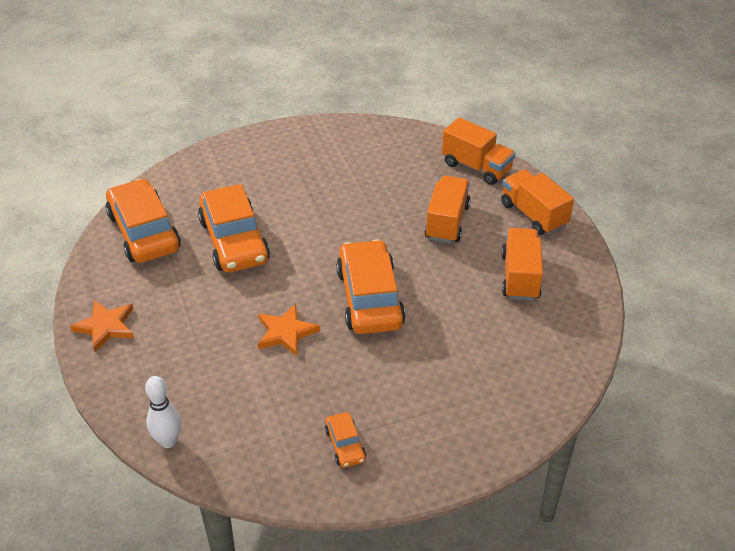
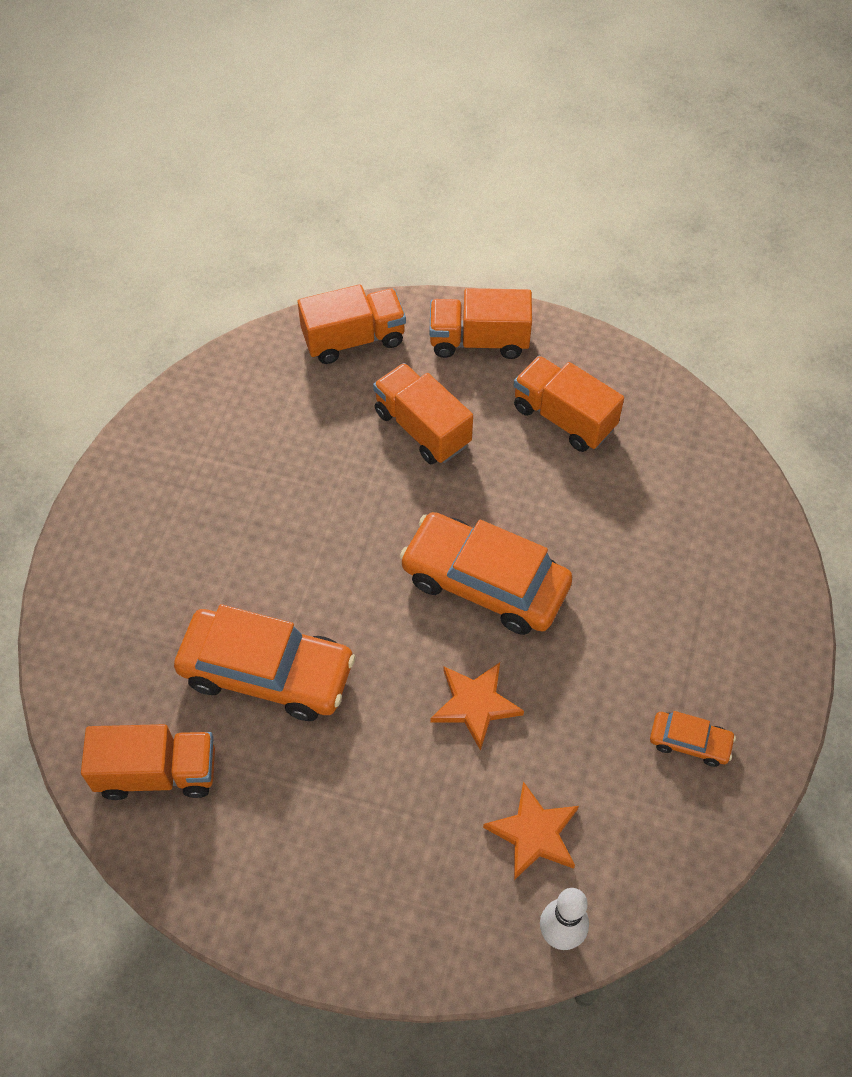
camera: 55 degrees left, 15 degrees up
orange star [70,300,134,352] -> orange star moved to [483,781,579,880]
orange car [106,179,181,263] -> orange truck [81,724,215,800]

